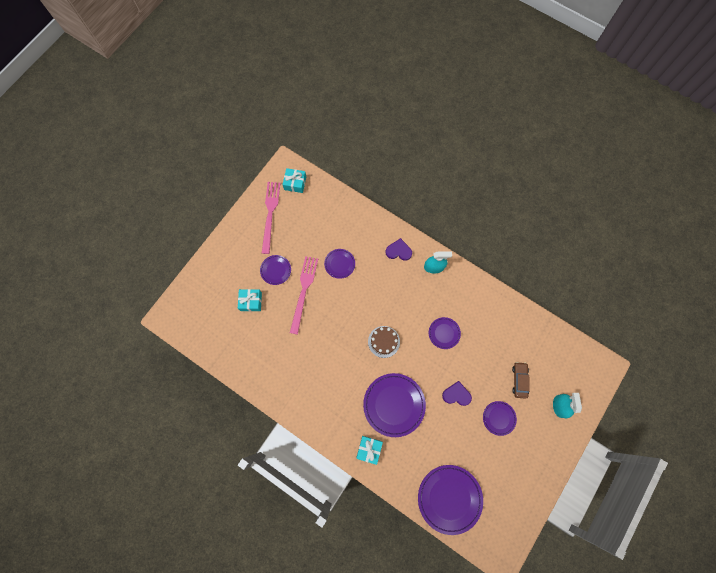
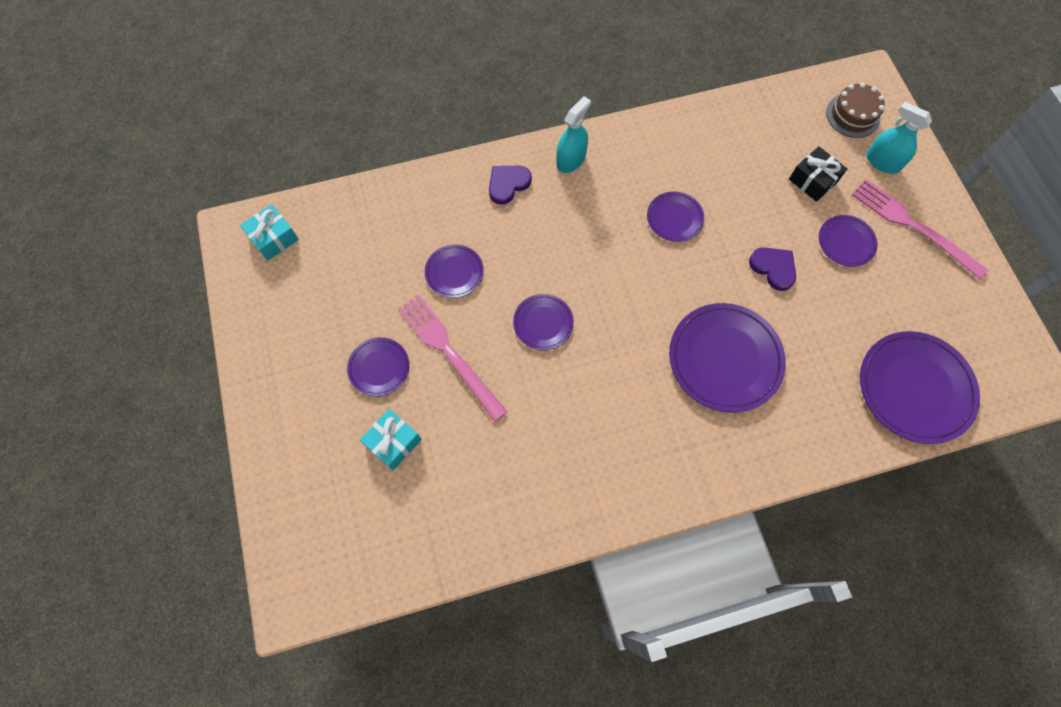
camera: 50 degrees left, 5 degrees down
pink fork [262,182,280,254] -> pink fork moved to [852,179,988,280]
turquoise gift [356,436,383,465] -> none
brown cake [368,326,400,358] -> brown cake moved to [826,83,885,138]
purple heart [442,381,472,406] -> purple heart turned 90 degrees clockwise [749,247,796,291]
brown car [512,362,530,399] -> black gift [789,146,847,202]
none -> purple plate [513,294,574,350]

